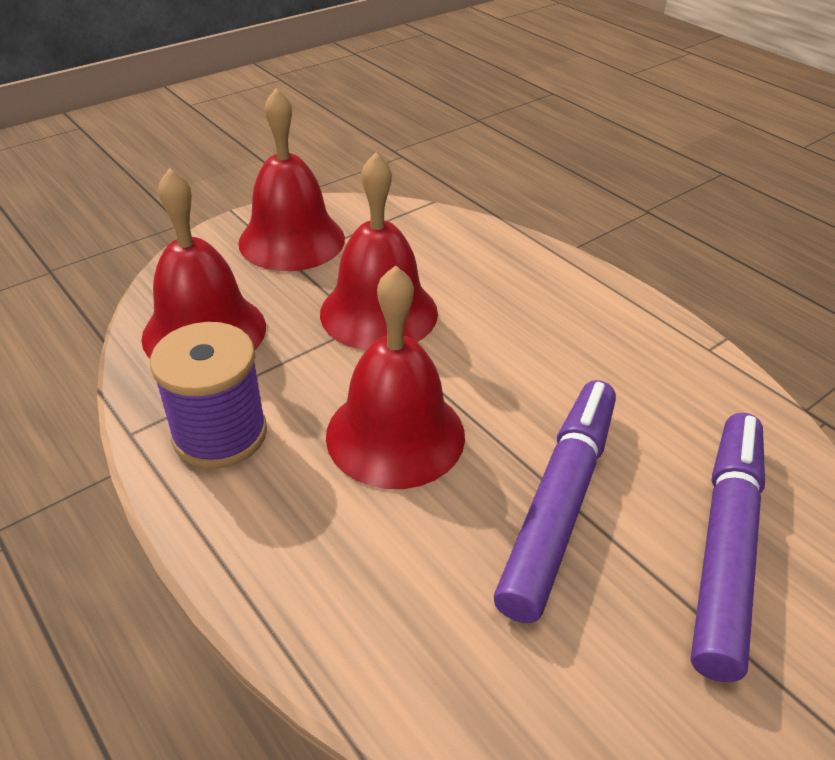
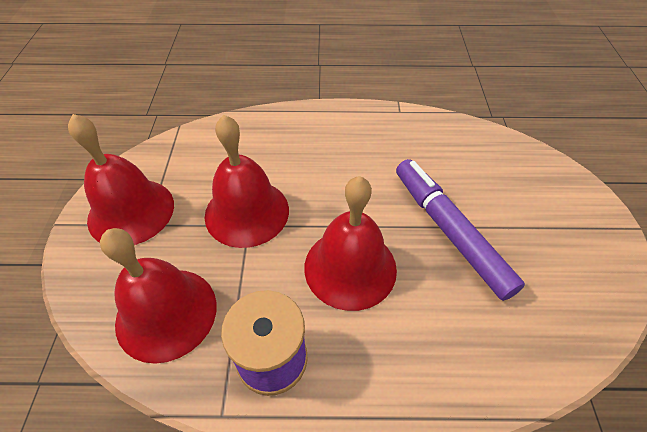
camera: 50 degrees left, 10 degrees up
purple marker [691,413,765,682] -> none

